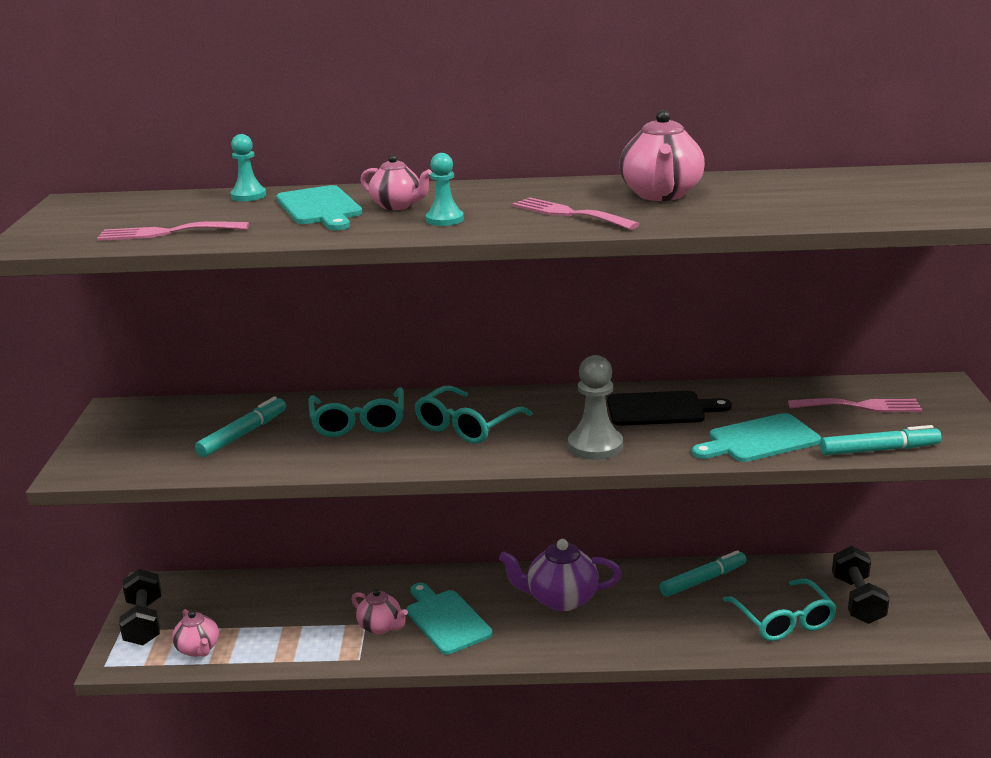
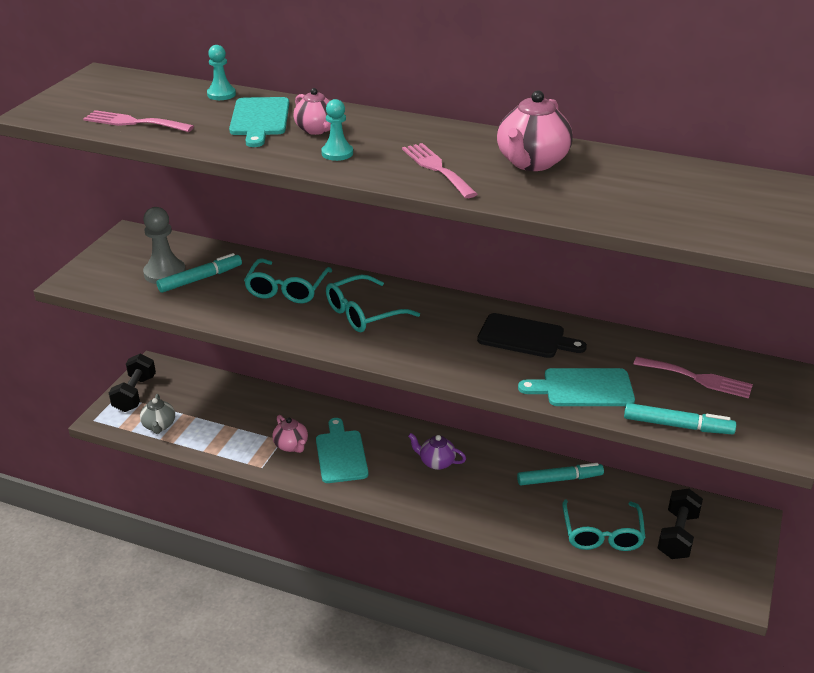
camera: 20 degrees right, 10 degrees up
pink teapot [172,609,219,657] -> grey teapot [140,394,175,434]
purple teapot [499,539,622,611] -> purple teapot [408,433,466,470], size x0.62
grey pawn [568,355,623,460] -> grey pawn moved to [143,207,186,284]

